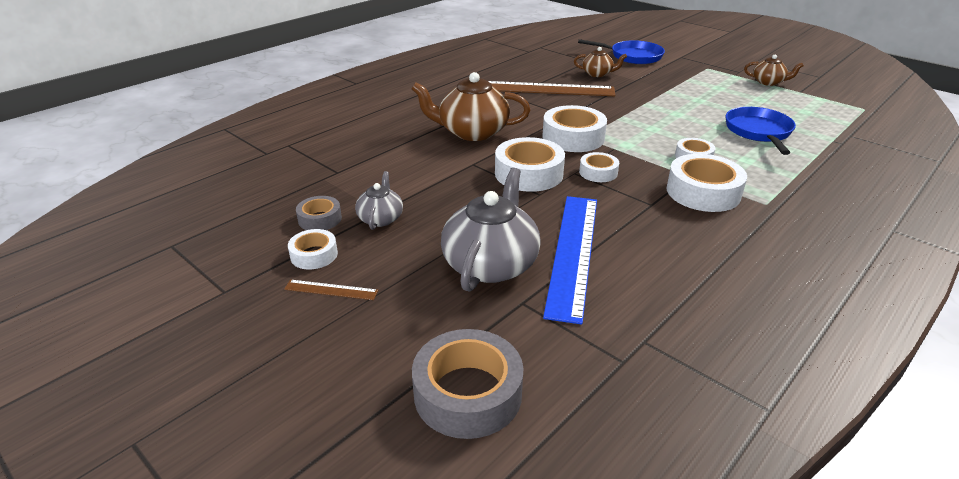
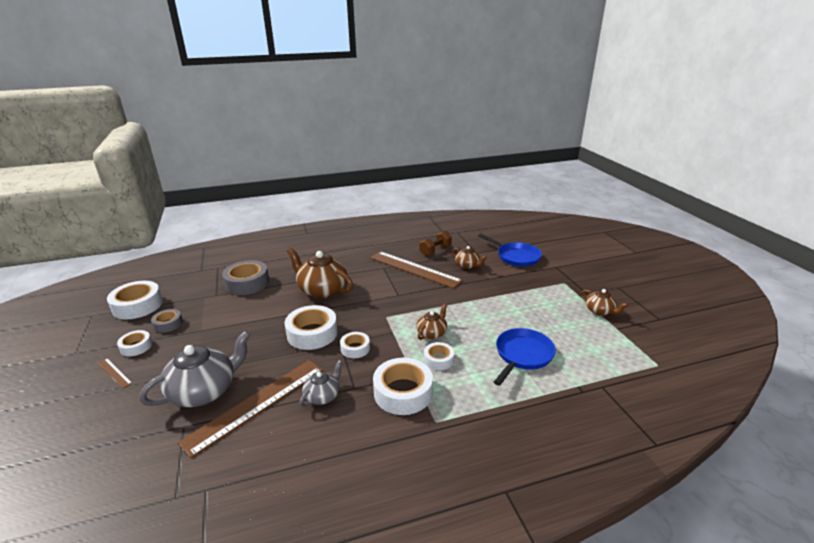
camera: 30 degrees right, 5 degrees down
grey teapot [355,171,403,230] -> grey teapot moved to [299,360,342,407]
grey tape [412,329,523,439] -> grey tape moved to [222,260,269,295]
white tape [542,105,607,152] -> white tape moved to [107,281,163,319]
blue ruler [543,196,597,325] -> brown ruler [178,360,323,458]
none -> brown teapot [416,304,447,340]
none -> brown dumbbell [420,231,452,256]

